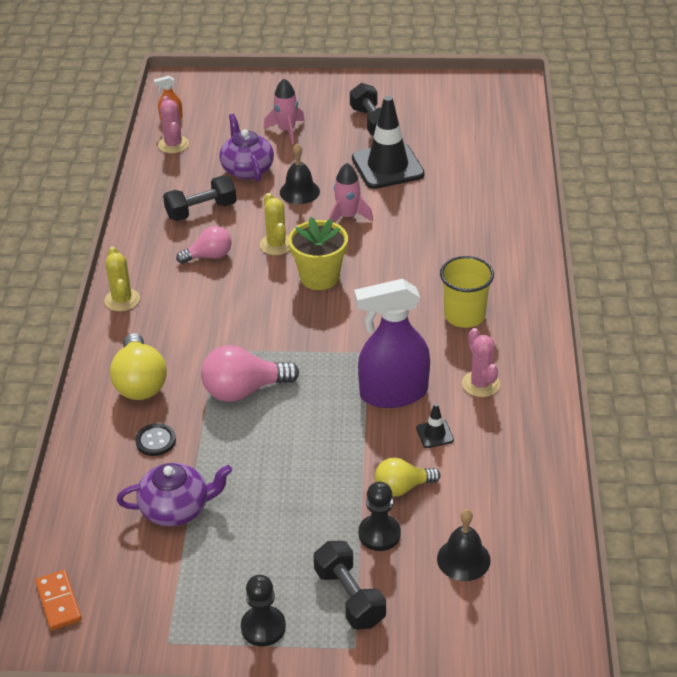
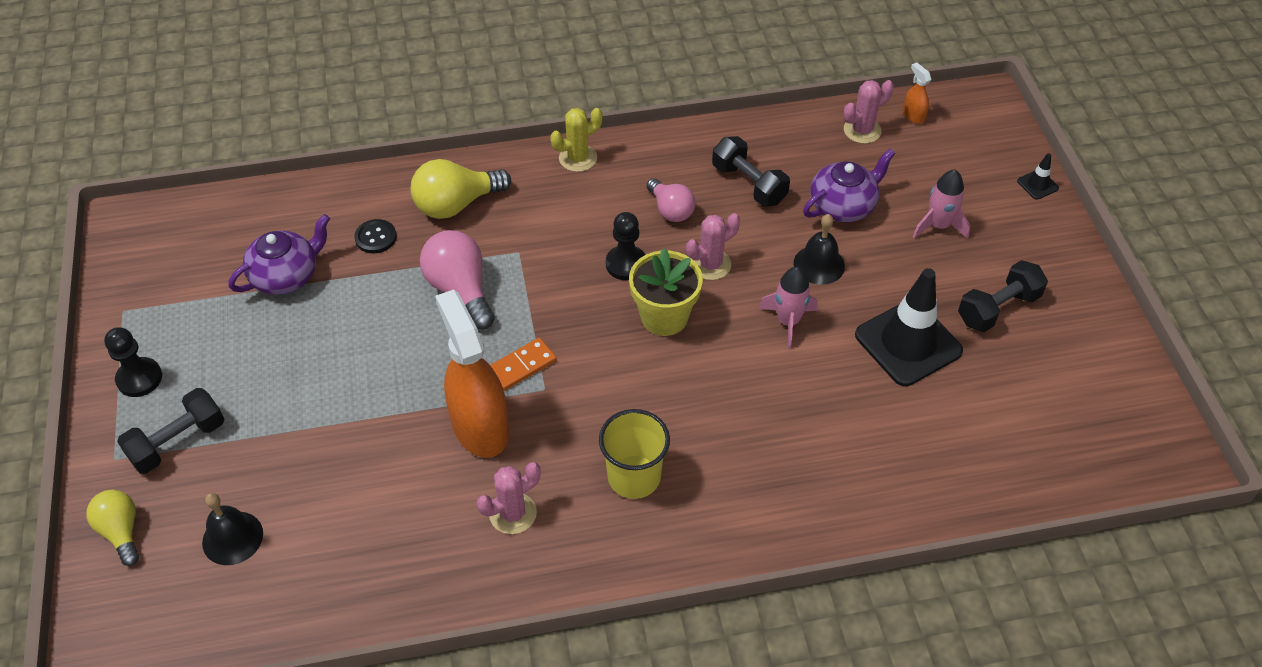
camera: 75 degrees right, 10 degrees up
orange domino [35,570,82,630] -> orange domino moved to [490,338,557,391]
purple teapot [117,463,232,527] -> purple teapot turned 105 degrees counterclockwise [229,214,330,295]
yellow cactus [260,193,290,255] -> pink cactus [686,213,740,280]
purple spray bottle [354,279,430,408] -> orange spray bottle [435,289,509,458]
black pawn [358,482,401,551] -> black pawn moved to [606,212,645,280]
yellow light bulb [375,458,440,497] -> yellow light bulb moved to [86,490,139,566]
black traffic cone [416,403,454,448] -> black traffic cone moved to [1017,153,1059,200]

